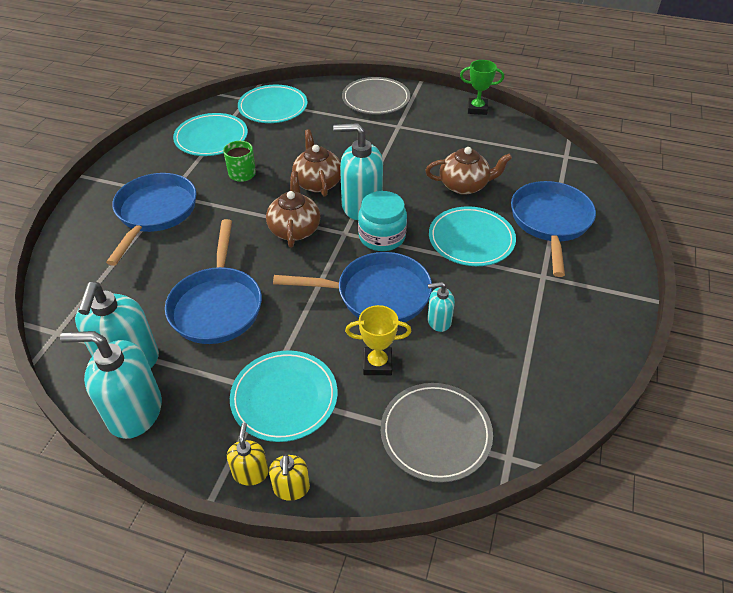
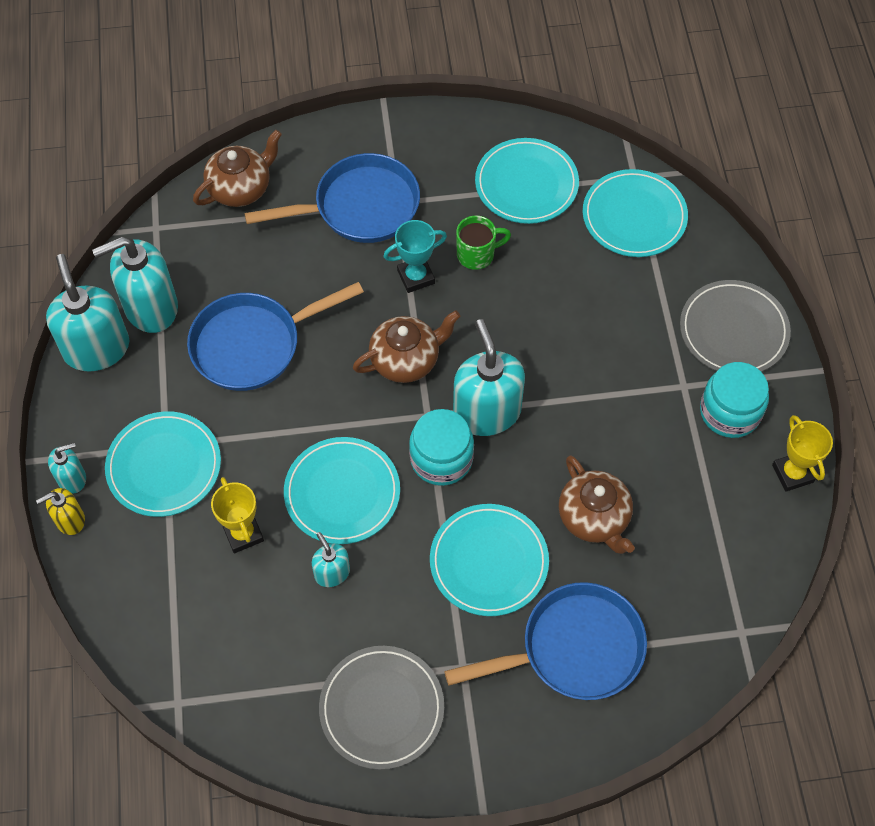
camera: 65 degrees right, 15 degrees up
yellow soap dispenser [227,423,269,486] -> turquoise soap dispenser [48,443,86,494]
blue pan [273,252,432,322] -> turquoise plate [284,437,400,544]
brown teapot [292,129,341,197] -> brown teapot moved to [193,130,282,207]
grey plate [381,383,493,483] -> grey plate moved to [319,646,444,770]
green trophy [460,60,504,115] -> yellow trophy [772,415,833,492]
none -> turquoise trophy [383,220,447,293]
none -> turquoise jar [700,362,769,438]

